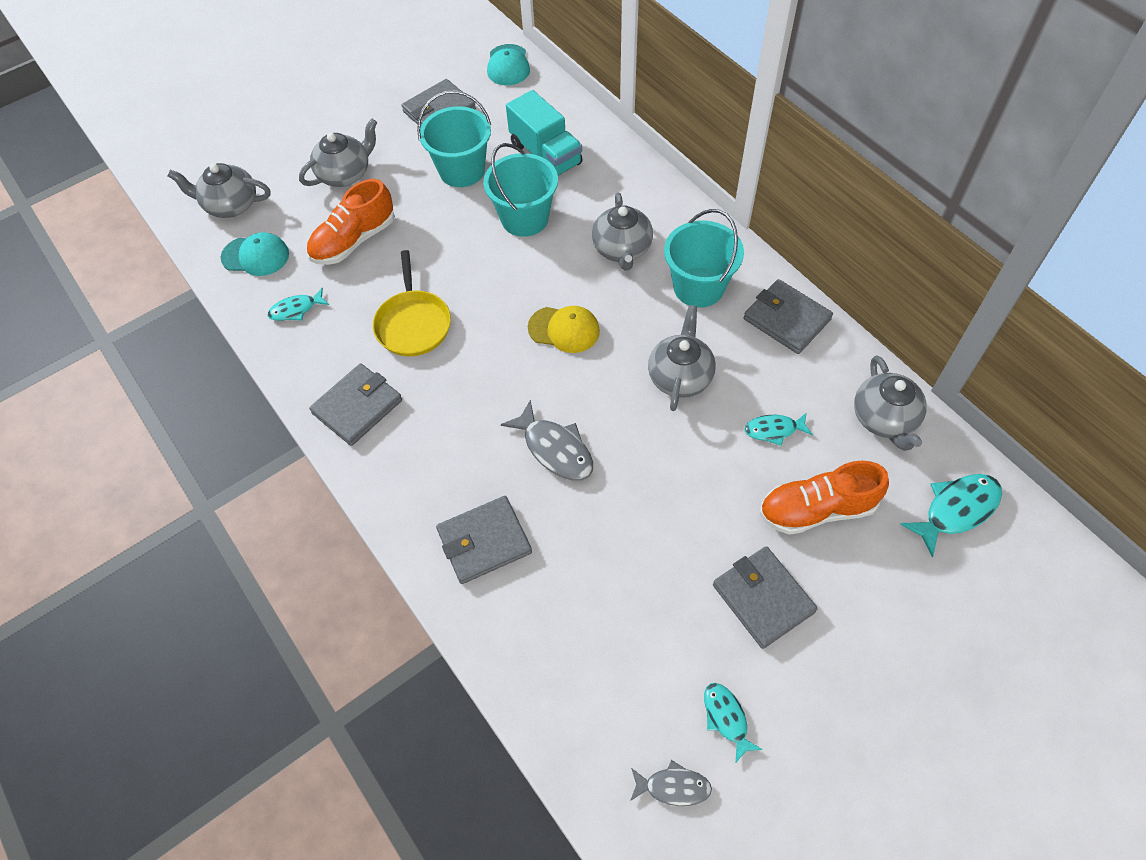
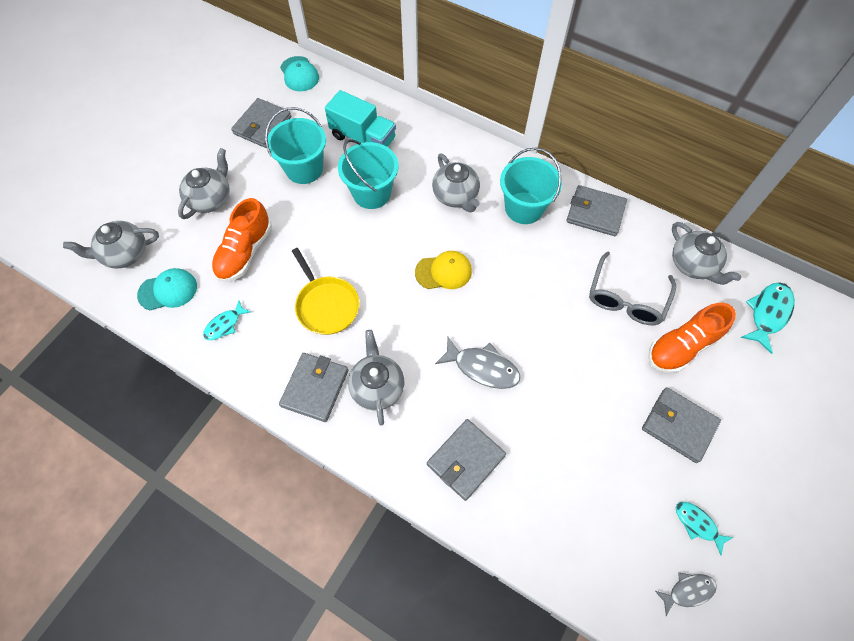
camera: 25 degrees left, 5 degrees up
grey teapot [648,305,716,411] -> grey teapot moved to [348,330,404,425]
turquoise fish [744,412,813,446] -> grey glasses [589,251,676,325]

